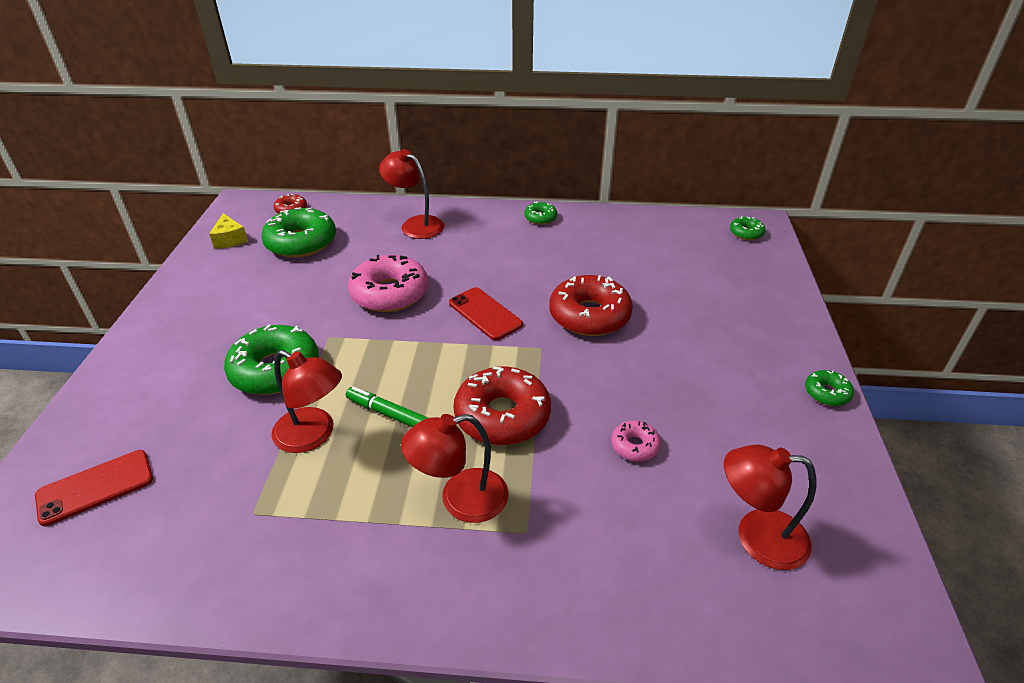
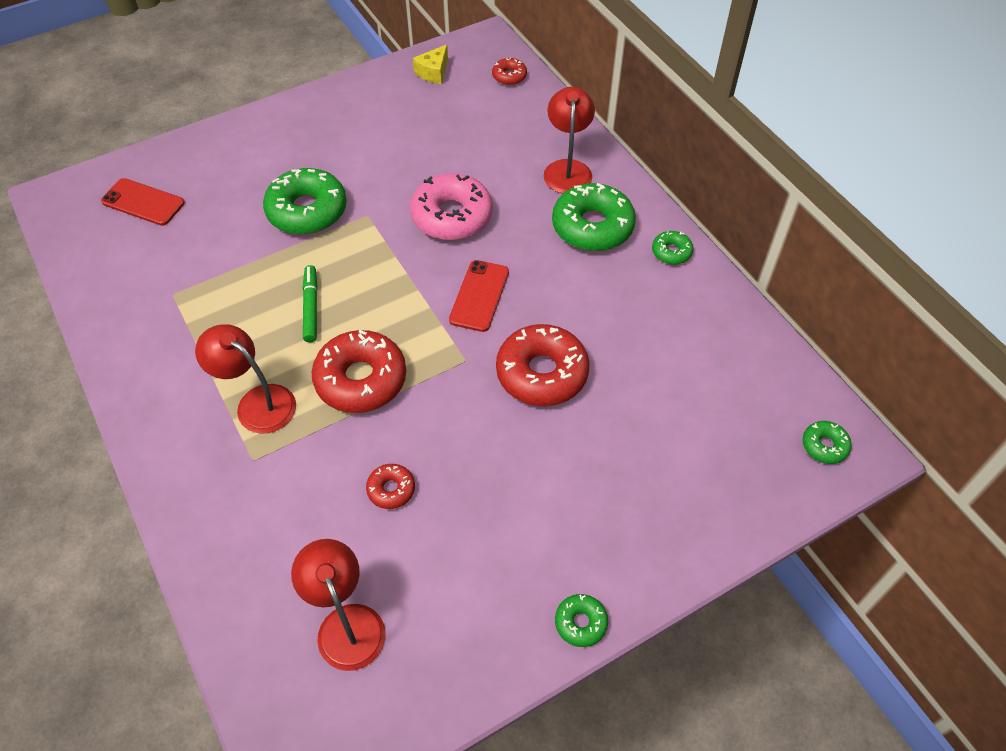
camera: 55 degrees right, 15 degrees up
green donut [261,207,336,258] -> green donut moved to [552,183,636,251]
red lamp [272,350,342,453] -> none
pink donut [611,421,661,462] -> red donut [366,464,415,509]

